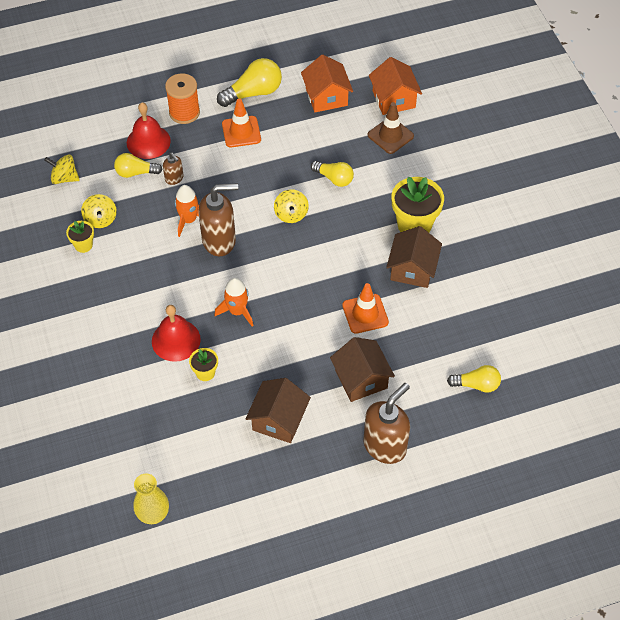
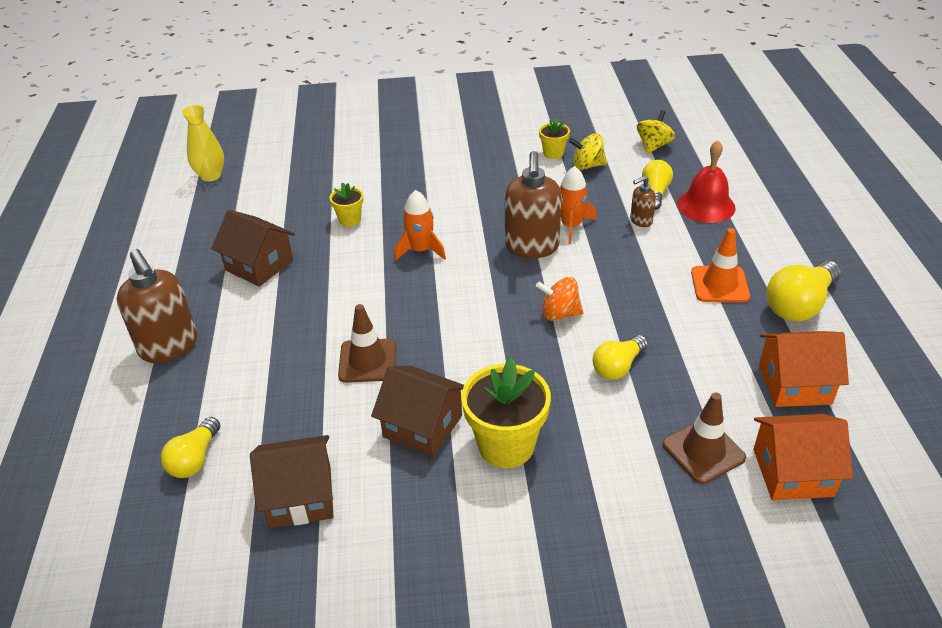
camera: 105 degrees right, 15 degrees down
red bell [152,305,201,362] -> none
orange spool [165,73,200,124] -> none
yellow light bulb [217,58,282,107] -> yellow light bulb turned 60 degrees clockwise [766,260,841,321]
yellow spinning top [274,189,309,223] -> orange spinning top [536,277,583,321]
brown house [330,337,395,402] -> brown house moved to [250,435,333,528]
orange traffic cone [342,283,389,334] -> brown traffic cone [338,304,396,383]

